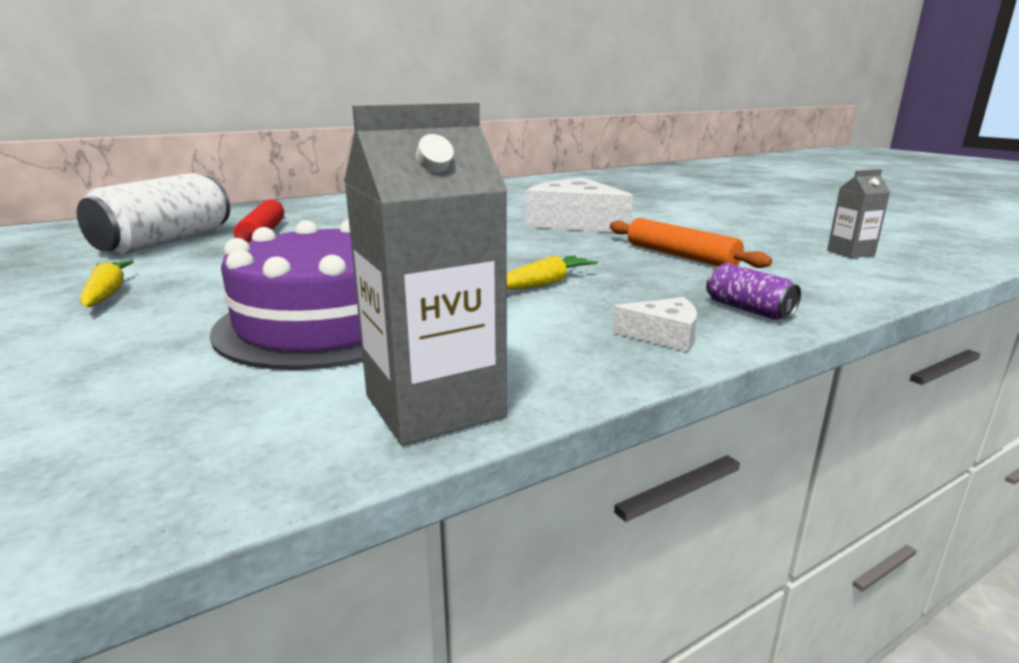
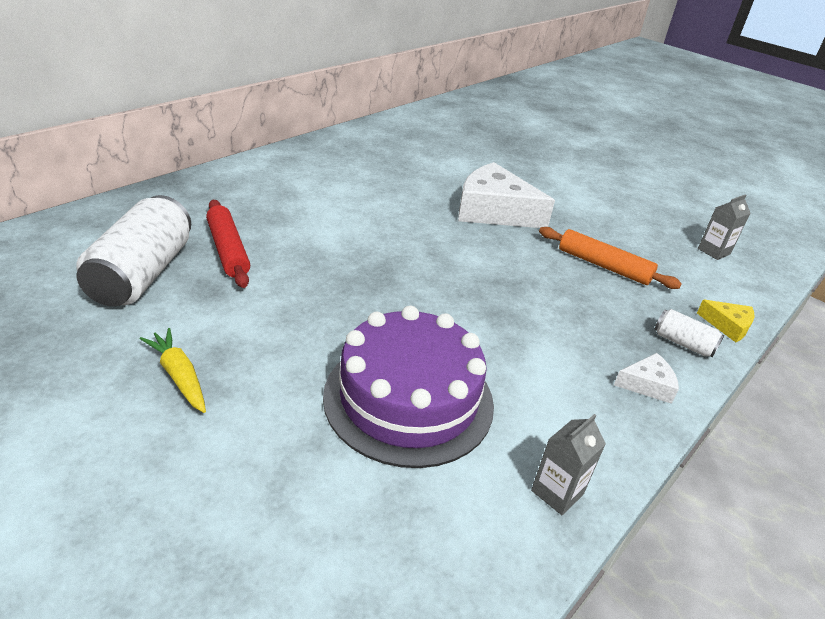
camera: 20 degrees left, 15 degrees up
grey carton [344,103,507,445] -> grey carton [531,414,606,515], size x0.53
yellow carrot [507,255,598,290] -> none
purple can [706,263,801,320] -> white can [655,309,724,357]
none -> yellow cheese [697,300,754,342]

